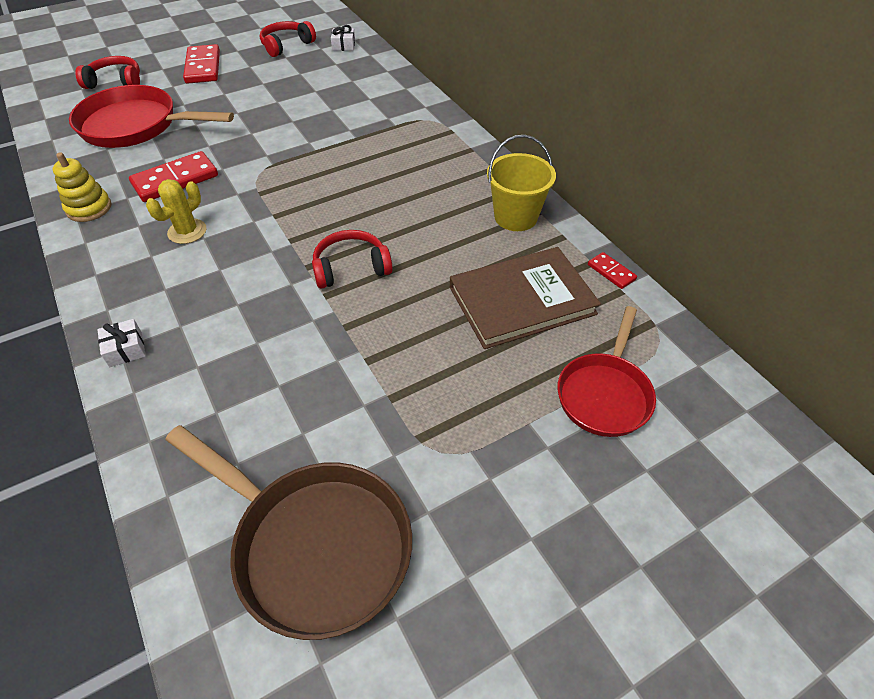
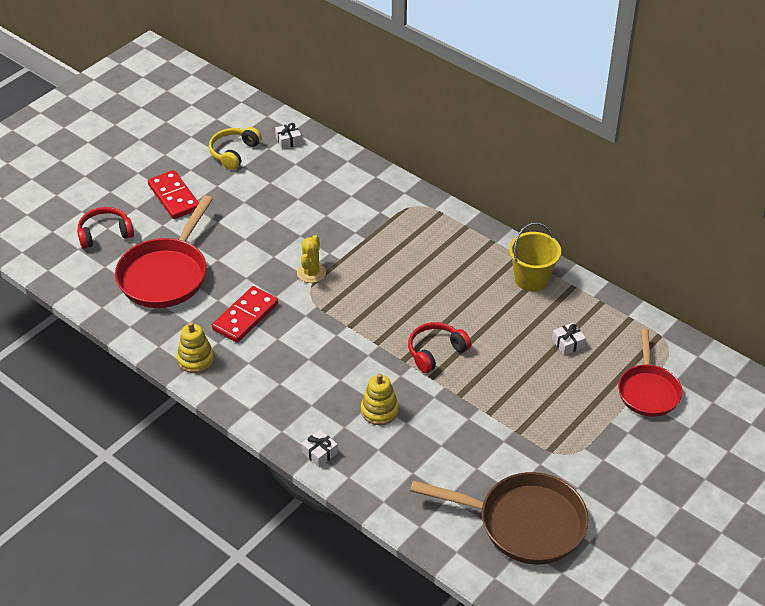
camera: 20 degrees left, 5 degrees down
red pan [69,85,234,148] -> red pan turned 60 degrees counterclockwise [115,195,213,308]
yellow cactus [146,179,206,244] -> yellow cactus moved to [297,235,326,283]
red headphones [260,21,316,57] -> yellow headphones [209,127,262,170]
brown book [450,247,601,349] -> white gift [552,323,586,355]
red domino [588,252,637,289] -> none
none -> yellow stacking toy [361,373,399,425]

